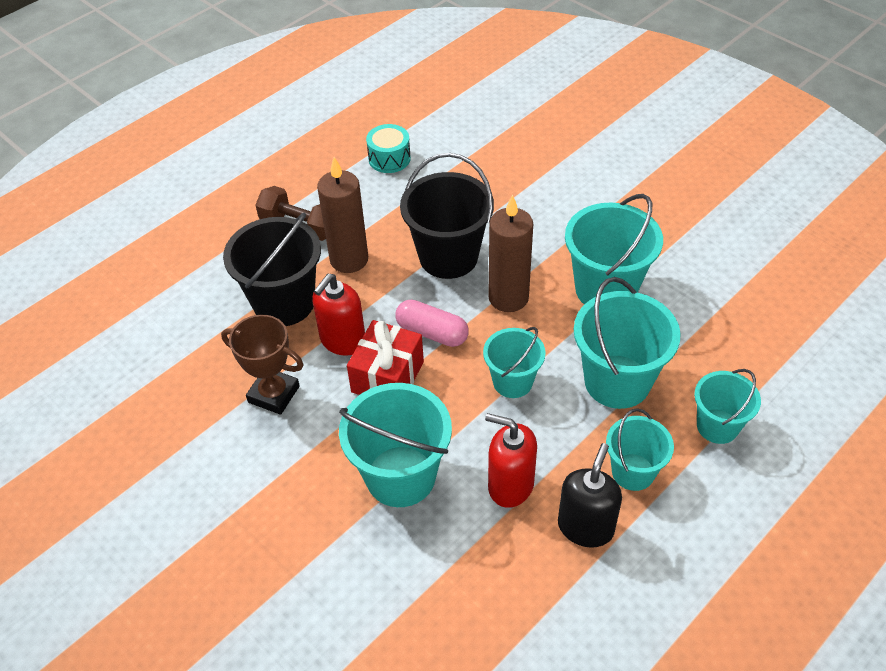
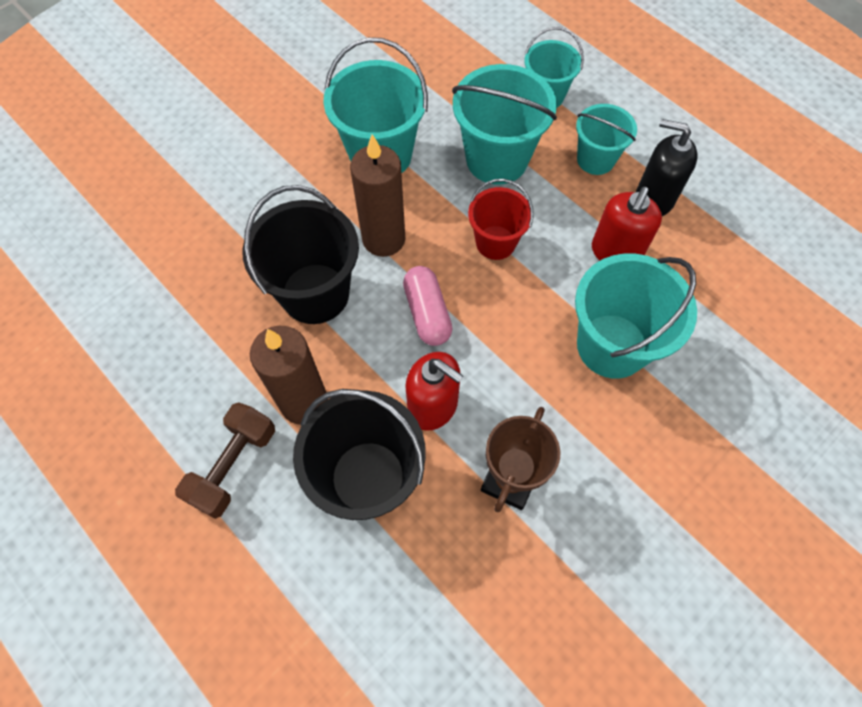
camera: 90 degrees left, 15 degrees up
red gift [347,320,424,395] -> none
turquoise drum [366,124,411,173] -> none
pink capsule [395,300,469,347] -> pink capsule turned 45 degrees counterclockwise [403,266,453,346]
turquoise bucket [483,327,546,398] -> red bucket [468,179,533,260]

